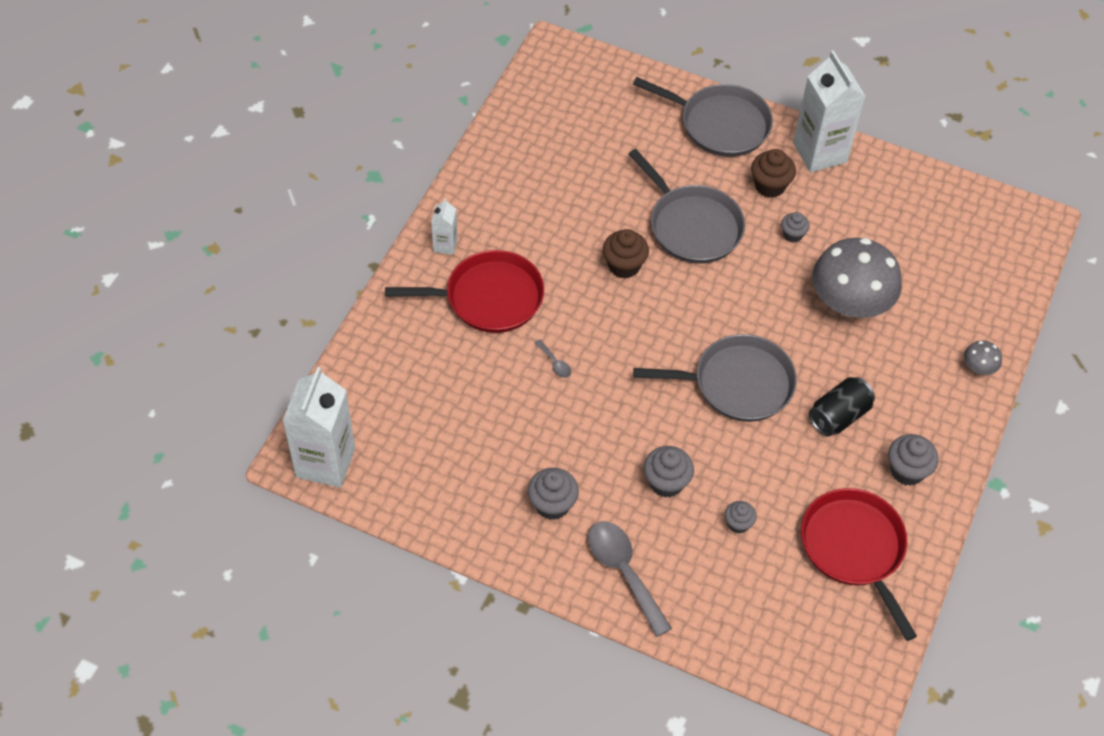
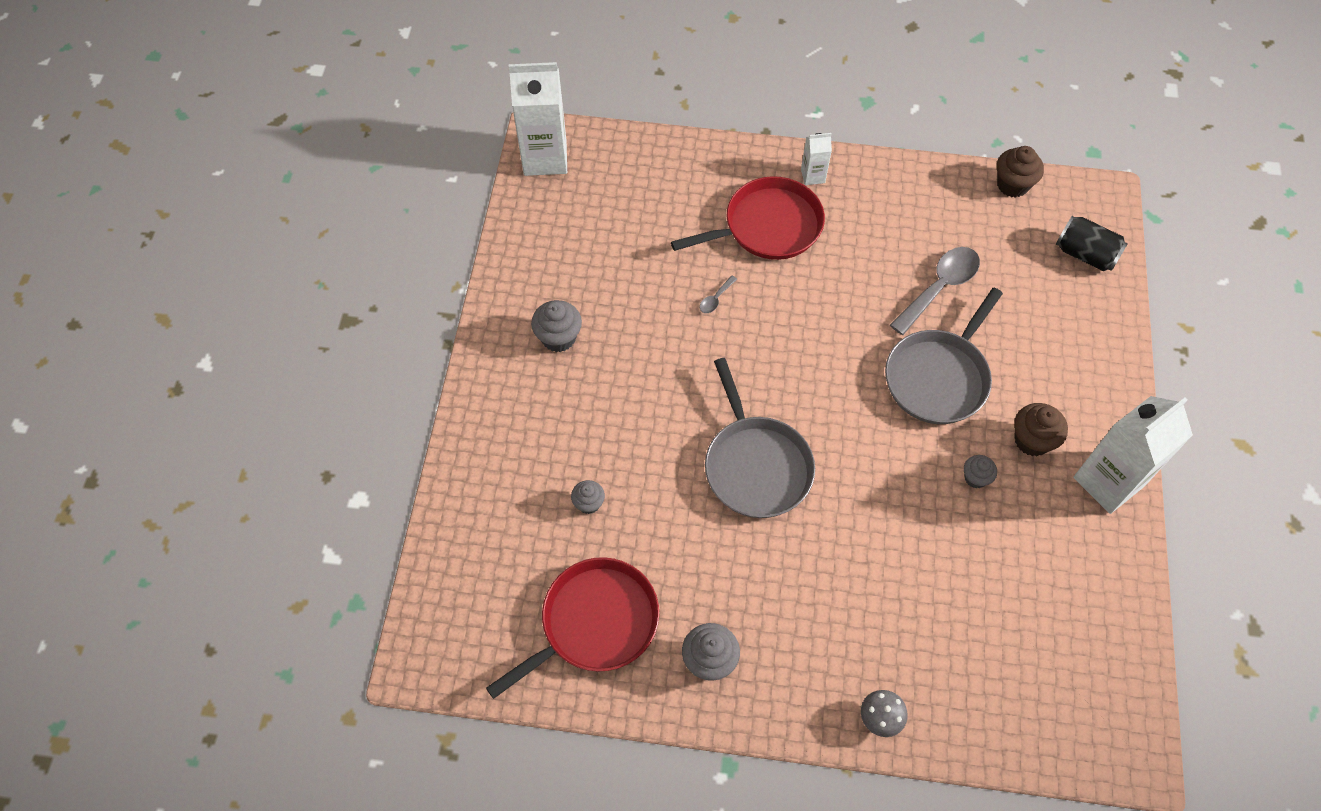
camera: 75 degrees right, 5 degrees up
red pan [385,250,544,333] -> red pan turned 90 degrees counterclockwise [671,176,825,260]
grey spoon [588,521,672,637] -> grey spoon moved to [890,247,980,335]
brown cupcake [603,229,649,279] -> brown cupcake moved to [997,146,1044,198]
grey pan [633,77,773,157] -> none
grey cupcake [644,446,694,498] -> none
black can [809,377,875,437] -> black can moved to [1056,216,1128,271]
grey mushroom [812,238,902,318] -> none

